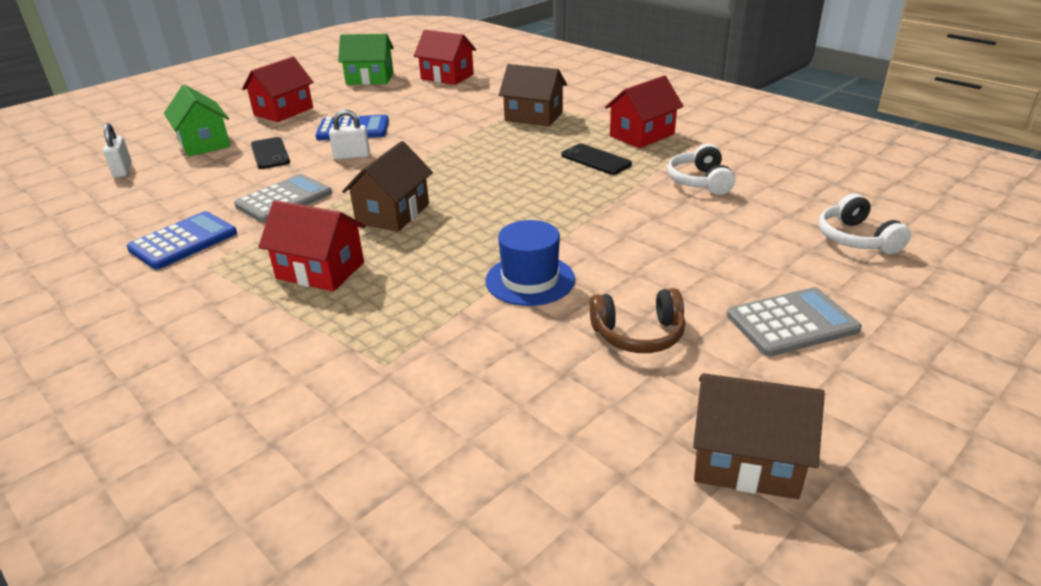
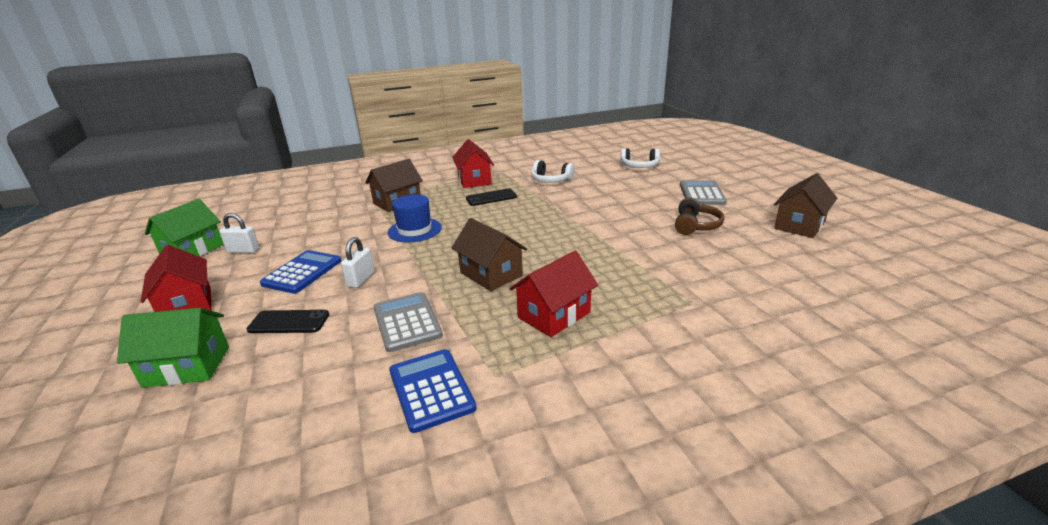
camera: 65 degrees left, 5 degrees down
white padlock [103,123,132,178] -> white padlock moved to [219,213,259,253]
red house [414,30,476,85] -> none
blue hat [485,220,575,306] -> blue hat moved to [388,194,442,242]

